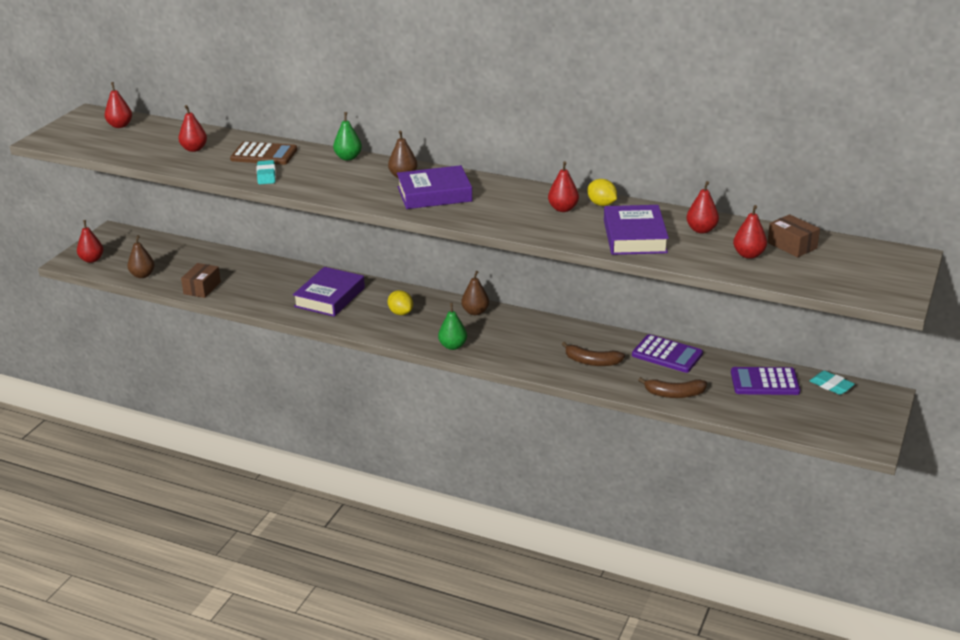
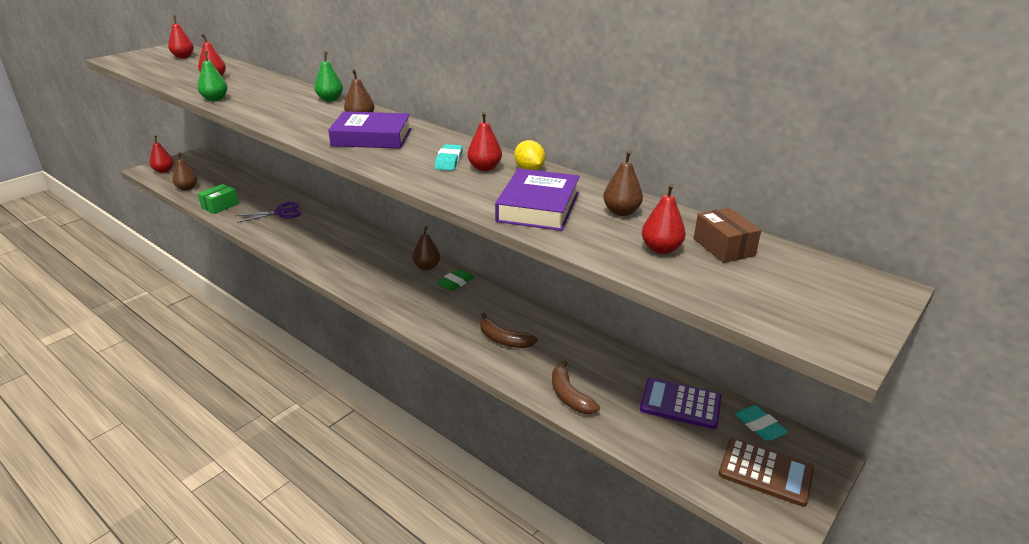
camera: 15 degrees right, 0 degrees up
brown box [181,263,221,298] -> green box [198,184,239,214]
brown calculator [230,142,297,165] -> brown calculator moved to [719,438,814,507]
turquoise eraser [257,160,276,184] -> turquoise eraser moved to [434,144,463,171]
purple book [293,267,365,317] -> none
yellow lemon [387,290,413,315] -> none
green pear [438,303,467,350] -> green pear moved to [198,51,228,101]
purple calculator [632,334,703,373] -> none
brown banana [638,377,707,398] -> brown banana turned 45 degrees clockwise [552,360,600,414]
red pear [686,181,719,233] -> brown pear [603,151,643,216]
none -> purple scissors [235,202,302,223]
none -> green eraser [437,269,474,291]

